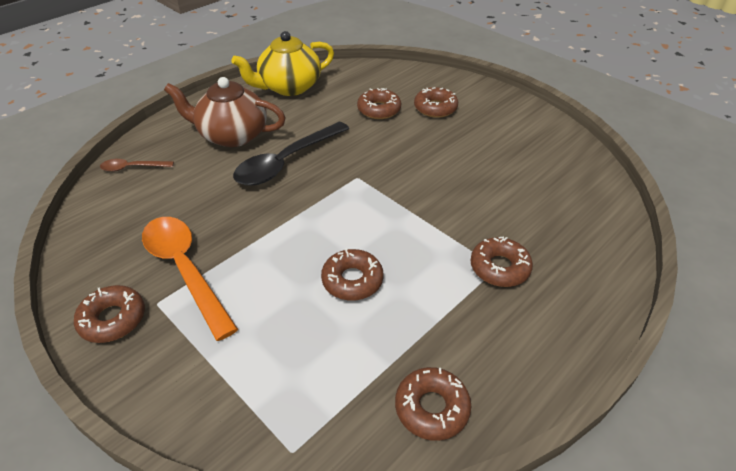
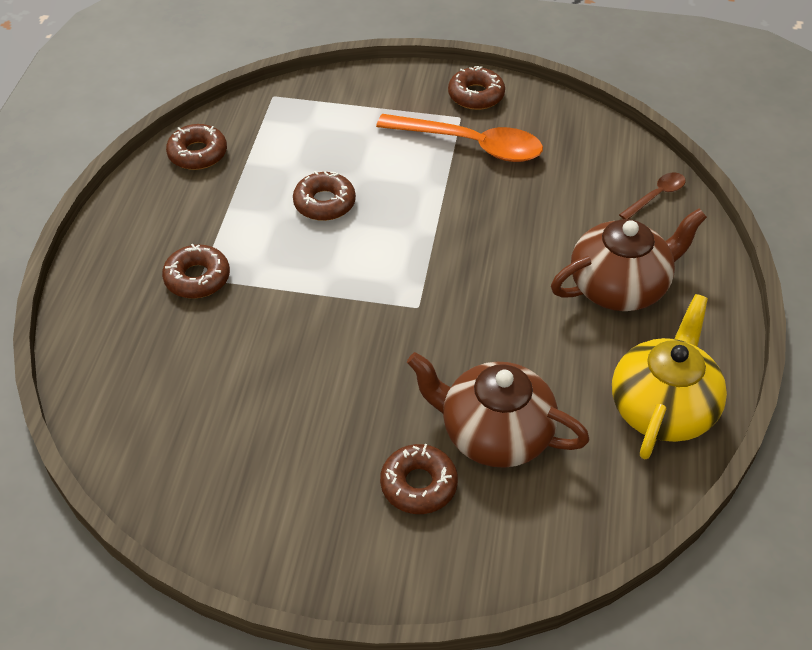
camera: 145 degrees right, 5 degrees up
black spoon [233,122,350,186] -> none
brown donut [357,88,401,119] -> brown teapot [407,352,590,468]

